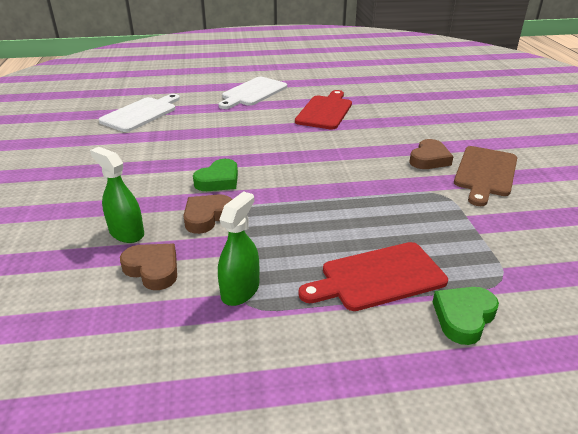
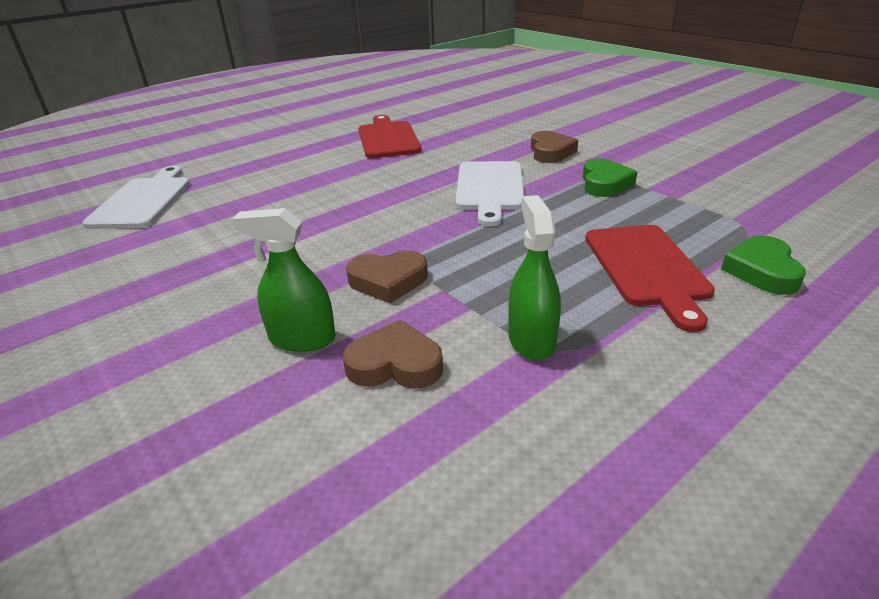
camera: 30 degrees left, 0 degrees up
brown heart [183,195,233,234] -> brown heart turned 105 degrees counterclockwise [346,251,428,303]
green heart [193,159,238,191] -> green heart moved to [583,158,637,197]
white cutting board [218,77,287,109] -> white cutting board moved to [455,161,524,227]
red cutting board [298,242,448,311] -> red cutting board turned 45 degrees counterclockwise [585,225,715,332]
brown cutting board [454,146,517,206] -> none

